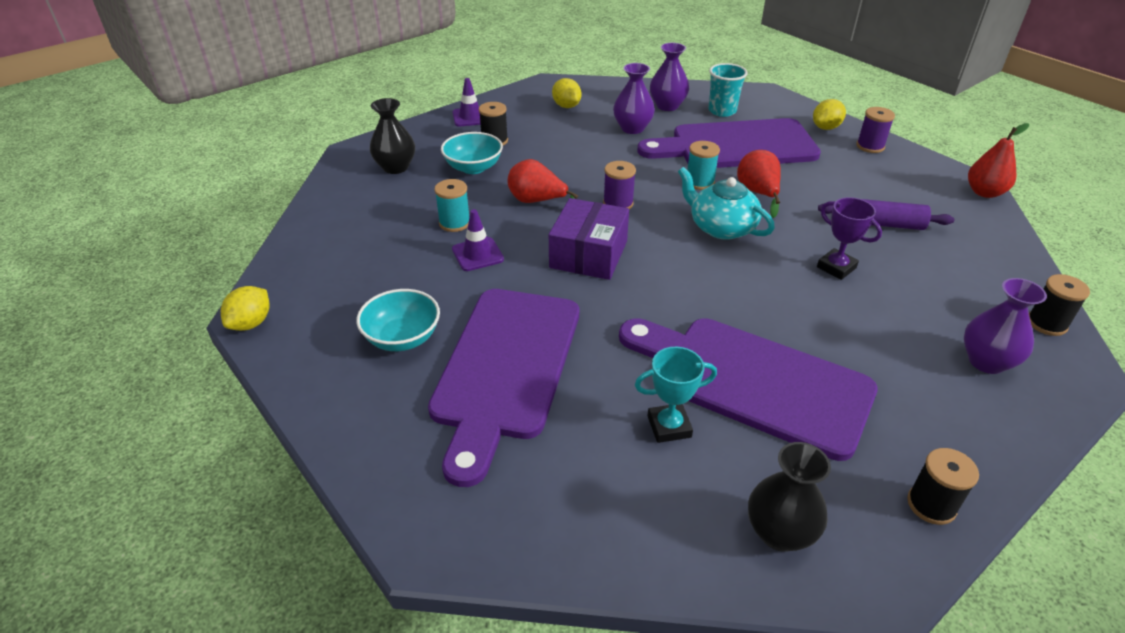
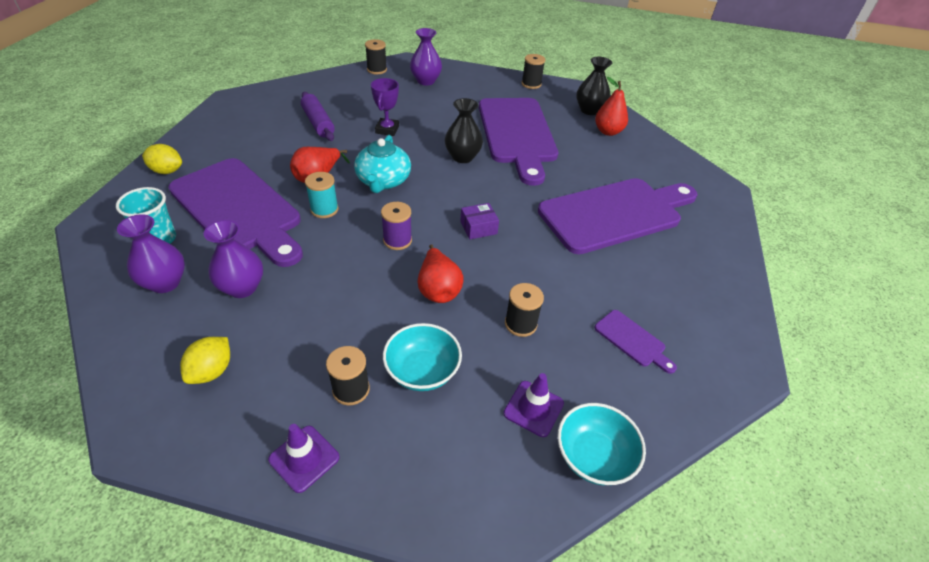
camera: 130 degrees left, 5 degrees up
yellow lemon [221,286,269,331] -> none
turquoise bowl [356,289,440,351] -> turquoise bowl moved to [557,403,646,485]
black vase [370,98,415,174] -> black vase moved to [445,98,483,163]
turquoise spool [434,179,469,232] -> black spool [505,283,544,337]
purple traffic cone [452,209,504,271] -> purple traffic cone moved to [503,373,564,437]
purple box [549,198,629,280] -> purple box [460,203,499,239], size x0.53
turquoise trophy [635,347,717,443] -> none
purple spool [856,107,895,153] -> none
red pear [968,123,1029,198] -> red pear moved to [595,77,628,136]
none -> purple cutting board [595,310,677,374]

